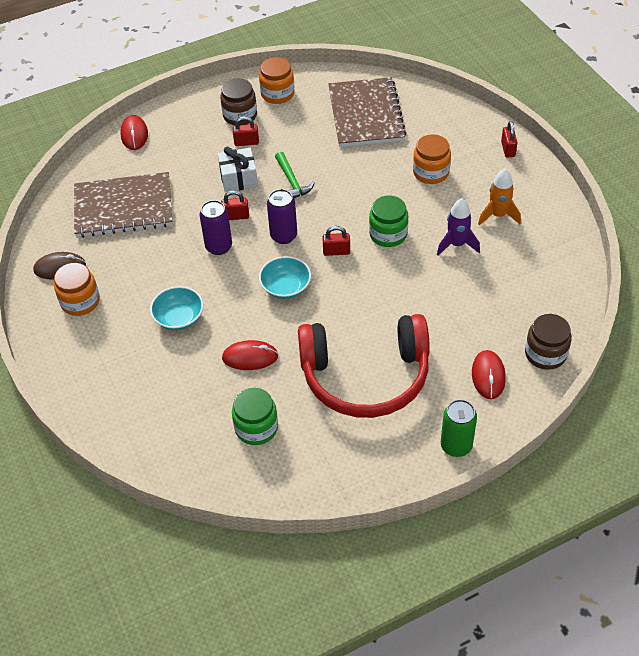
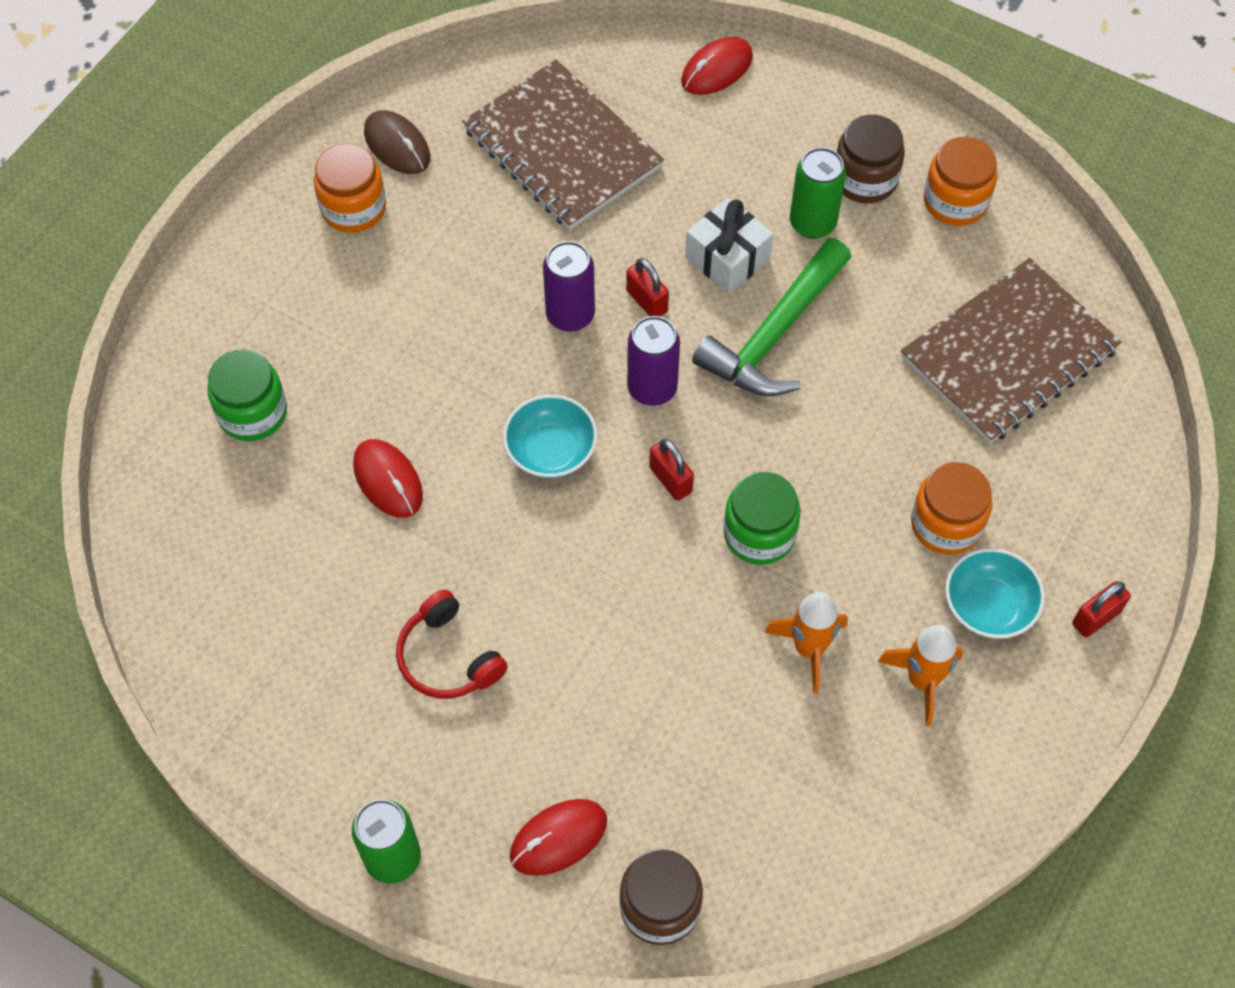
camera: 55 degrees right, 10 degrees up
turquoise bowl [150,286,203,330] -> turquoise bowl moved to [945,548,1045,639]
green jar [232,388,278,445] -> green jar moved to [207,350,287,441]
red padlock [233,116,259,146] -> green can [790,147,846,239]
green hammer [275,152,315,198] -> green hammer [692,238,851,397], size x1.69
red headphones [298,314,430,418] -> red headphones [396,590,508,699], size x0.46
purple rocket [437,198,480,255] -> orange rocket [765,592,848,694]

